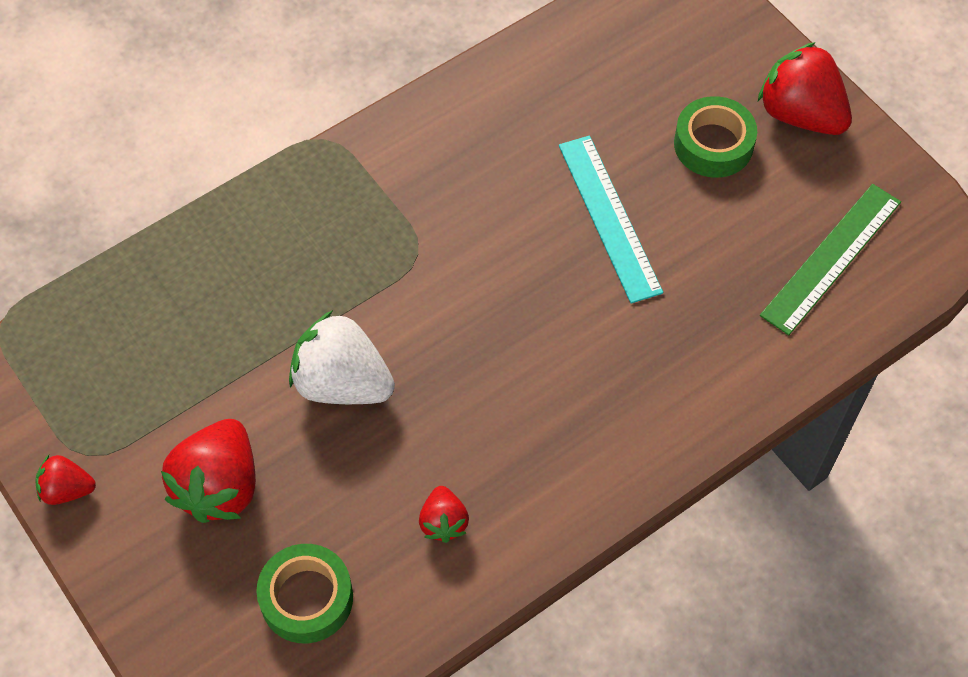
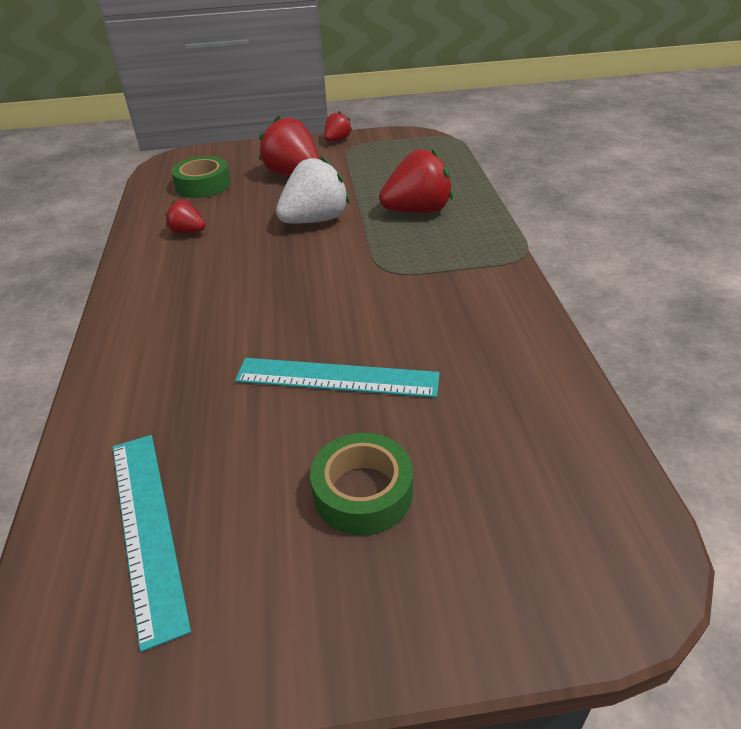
camera: 120 degrees right, 20 degrees down
red strawberry [758,42,852,135] -> red strawberry moved to [379,148,453,213]
green ruler [760,184,901,335] -> turquoise ruler [113,435,191,652]

